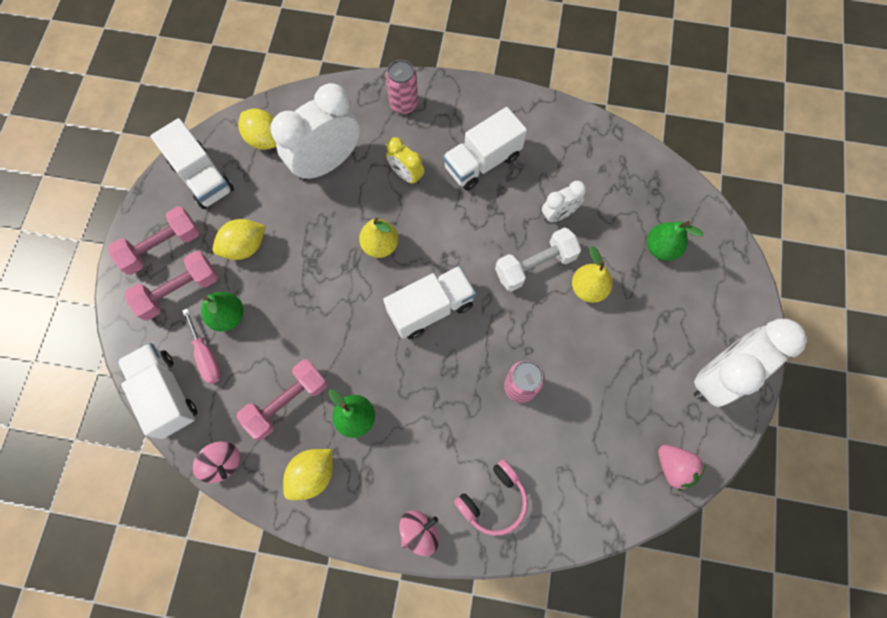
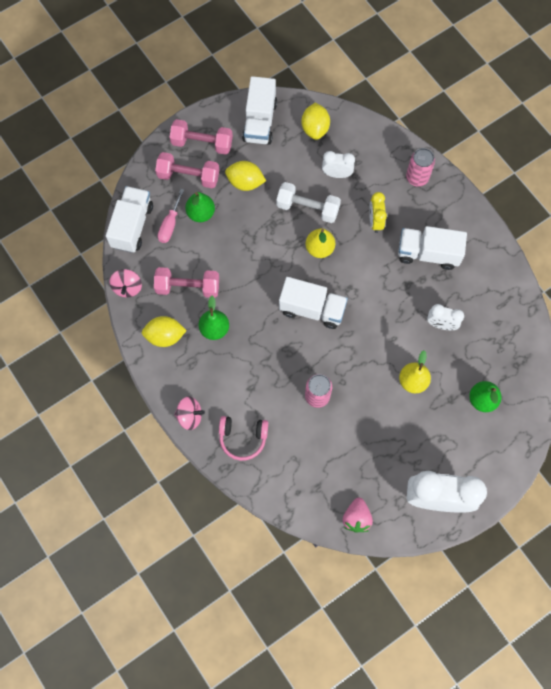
camera: 45 degrees right, 0 degrees up
white clock [270,83,360,181] -> white clock [322,151,355,178], size x0.51
white dumbbell [495,228,581,291] -> white dumbbell moved to [276,182,341,223]

